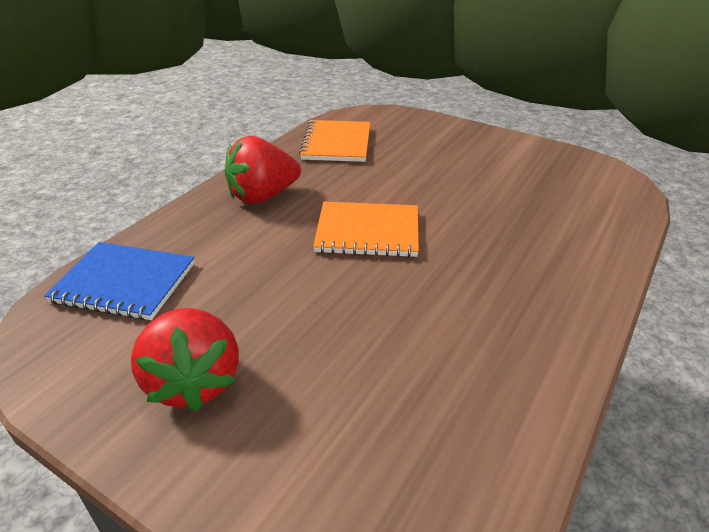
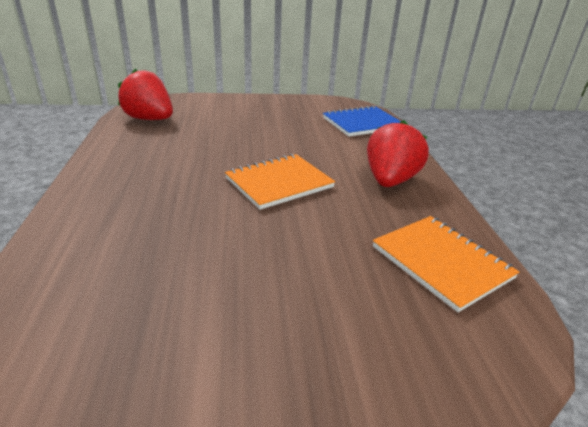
camera: 140 degrees right, 5 degrees down
red strawberry [131,308,239,411] -> red strawberry moved to [118,69,173,120]

